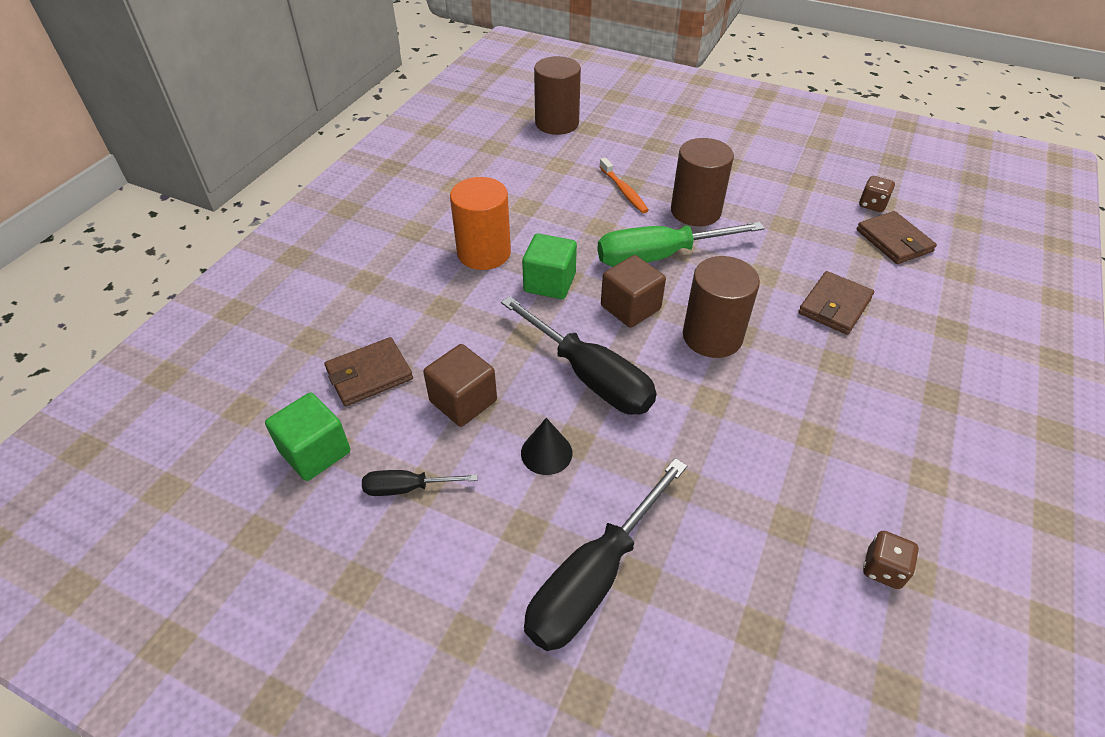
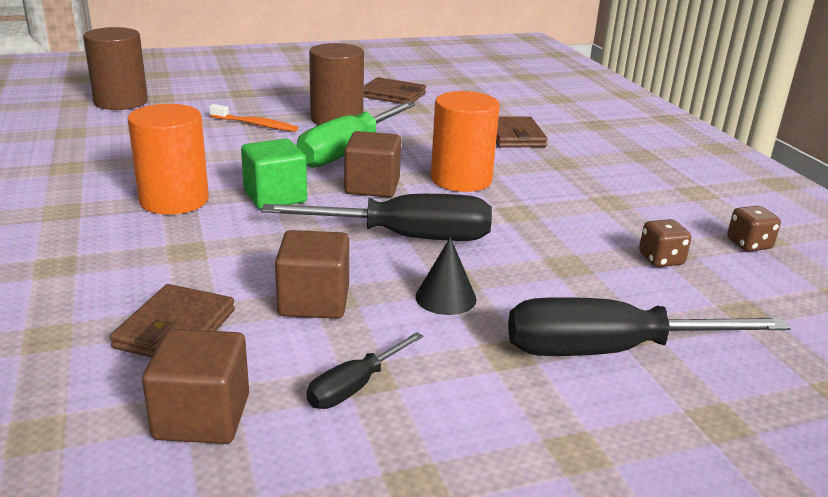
camera: 45 degrees left, 20 degrees down
green cube [265,393,350,481] -> brown cube [142,329,249,444]
black screwdriver [524,458,687,651] -> black screwdriver turned 90 degrees clockwise [508,297,791,356]
brown cylinder [683,256,760,358] -> orange cylinder [431,91,500,192]
brown wallet [857,211,937,264] -> brown wallet moved to [364,77,426,104]
brown dice [859,176,895,212] -> brown dice moved to [639,219,692,267]

